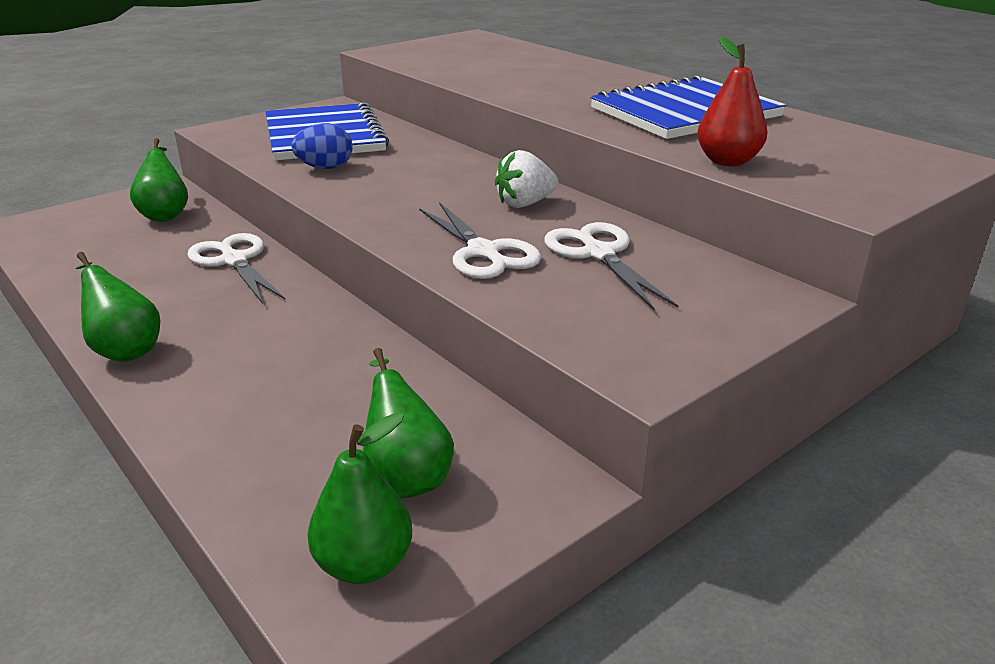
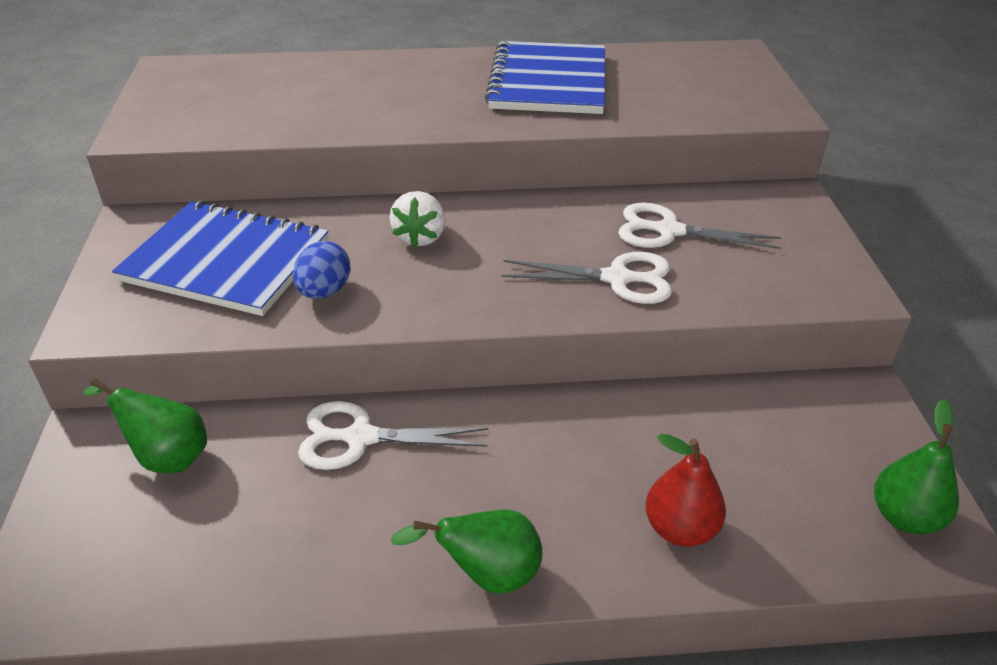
camera: 55 degrees left, 10 degrees up
green pear [363,348,454,498] -> none
white strawberry [494,150,558,208] -> white strawberry moved to [389,191,445,248]
red pear [697,37,768,166] -> red pear moved to [645,434,726,547]

